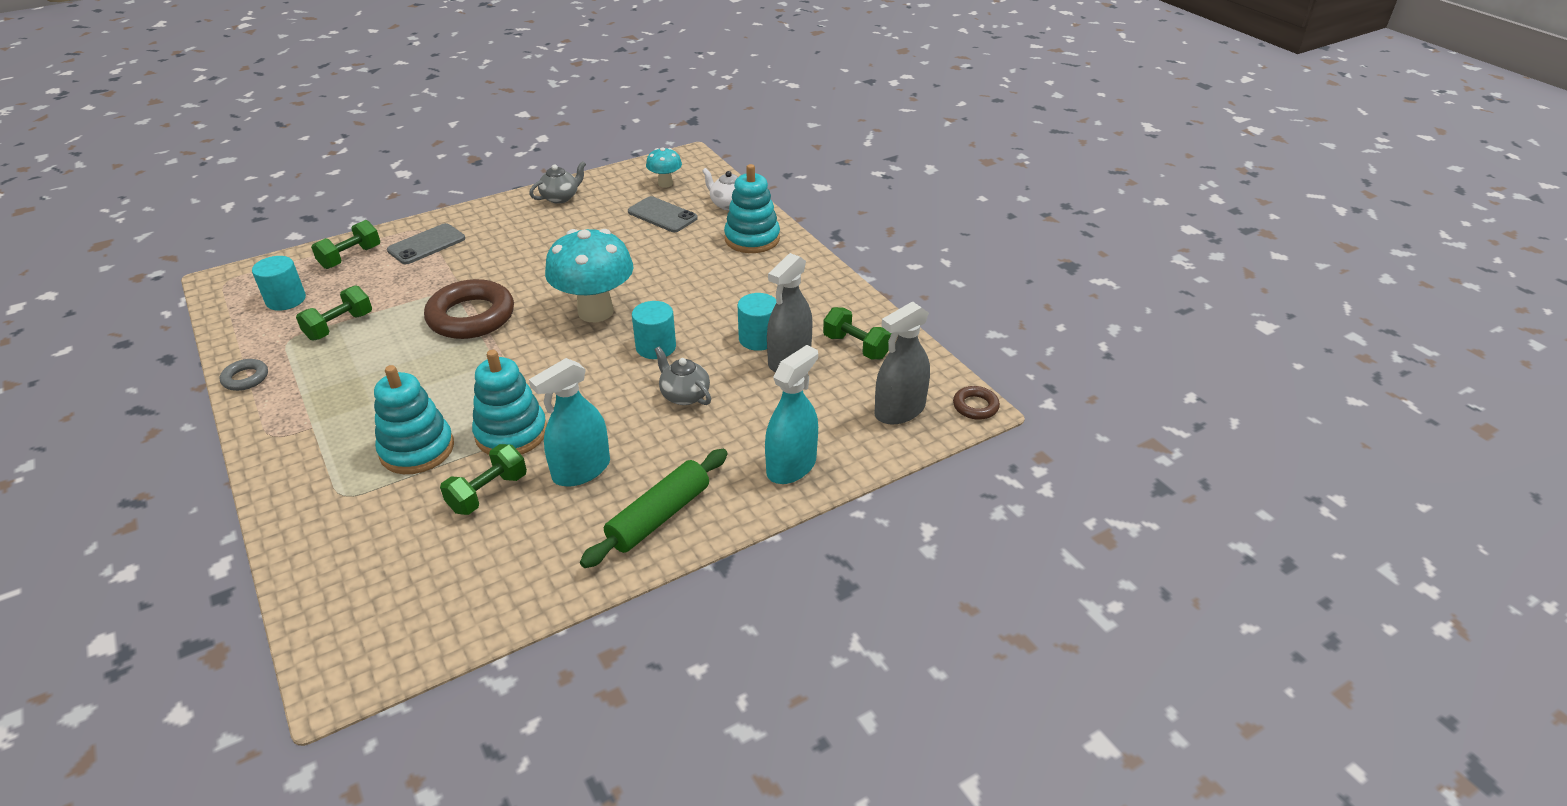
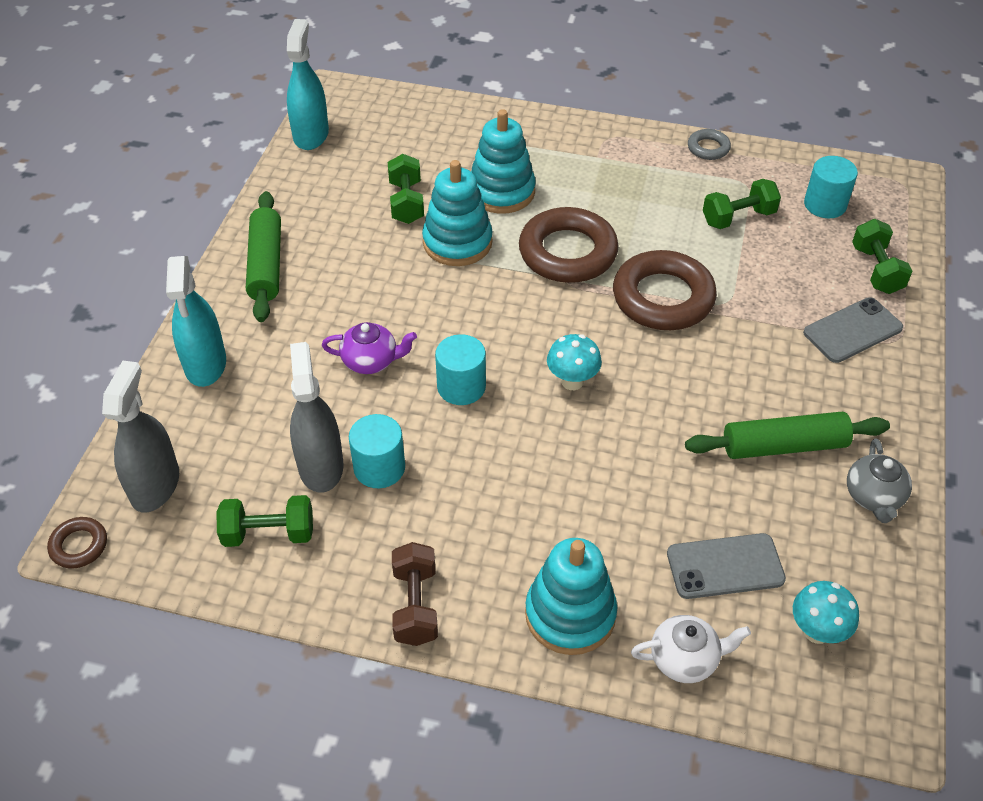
camera: 135 degrees right, 10 degrees up
green dumbbell [296,285,372,341] -> green dumbbell turned 75 degrees clockwise [703,179,781,229]
grey phone [387,223,465,264] -> grey phone turned 60 degrees clockwise [803,297,903,363]
turquoise spray bottle [529,358,610,487] -> turquoise spray bottle moved to [287,19,329,150]
turquoise mushroom [545,229,633,322] -> turquoise mushroom [547,334,602,390], size x0.50
grey teapot [654,347,711,405] -> purple teapot [322,322,417,374]
none -> brown dumbbell [392,542,438,646]
none -> brown ring [519,207,619,283]
none -> green rolling pin [685,412,890,459]

